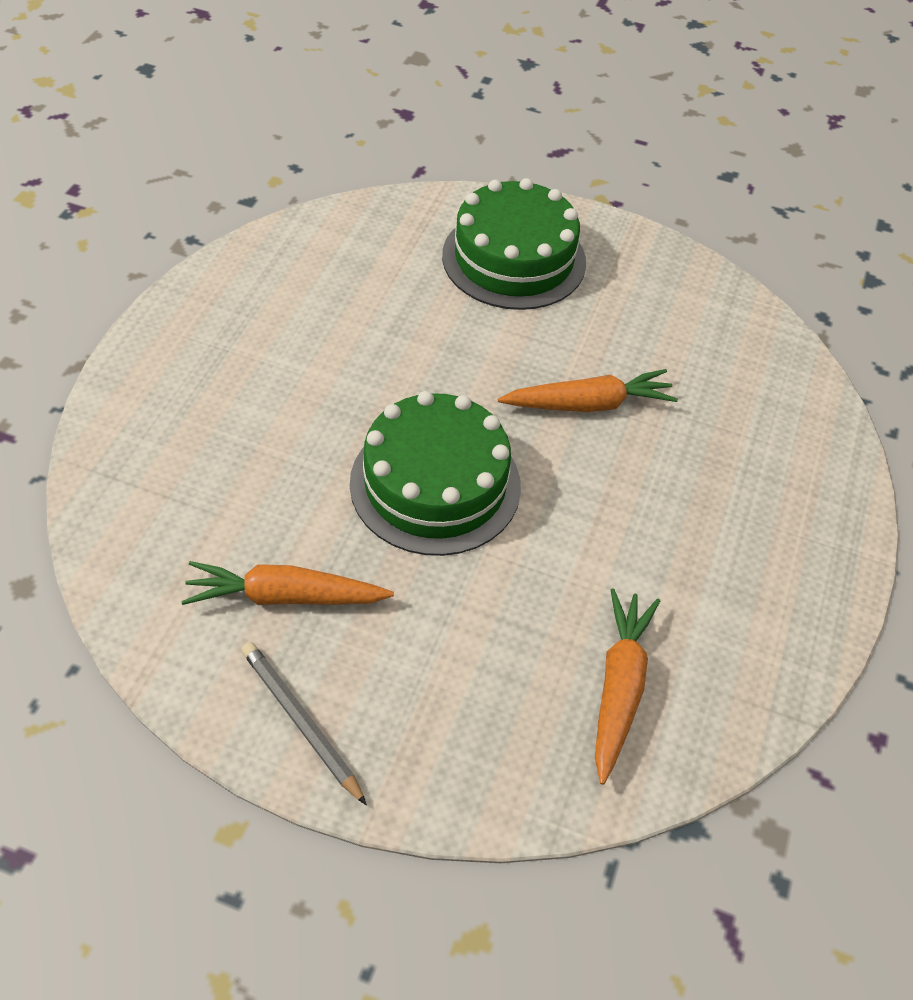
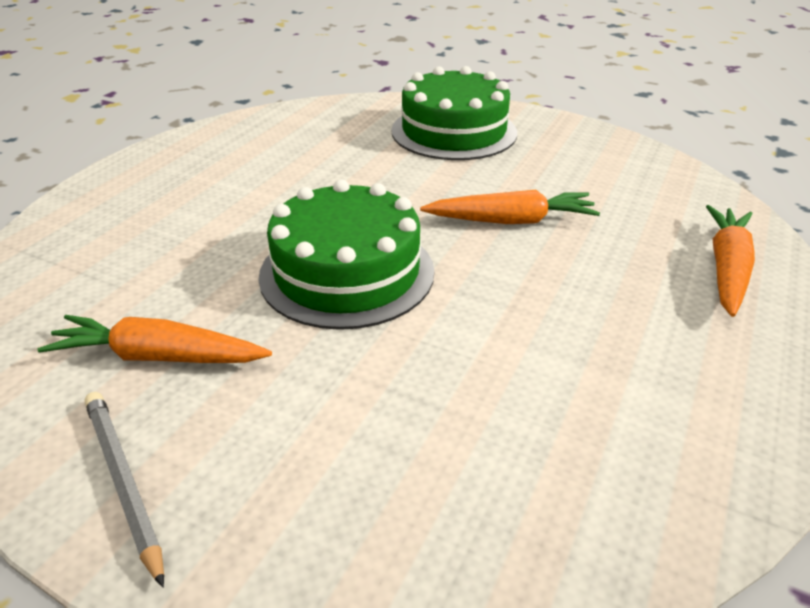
camera: 10 degrees right, 15 degrees down
orange carrot [595,588,660,785] -> orange carrot moved to [706,205,755,317]

